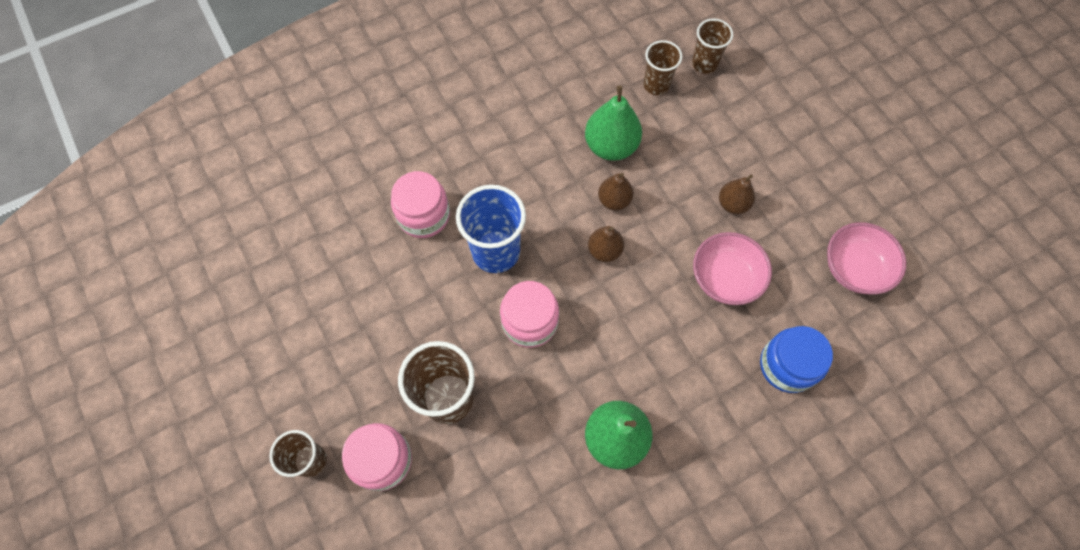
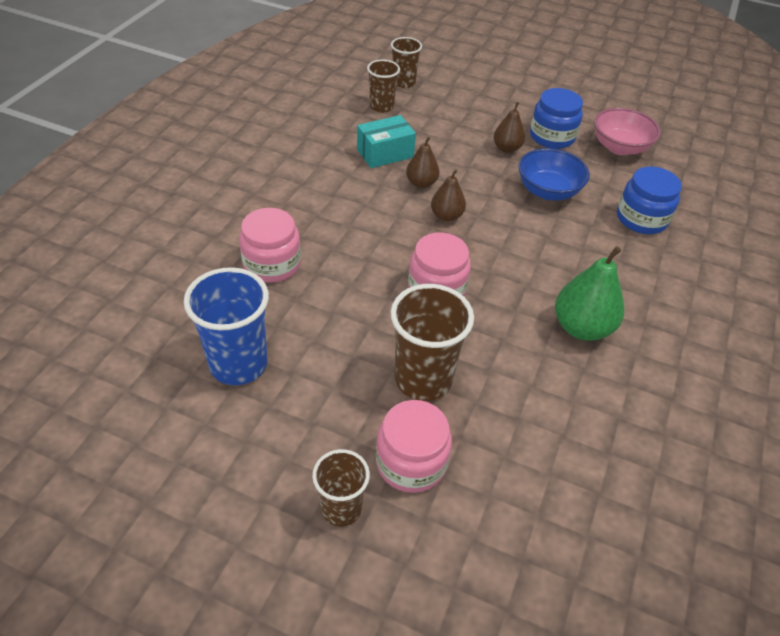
camera: 40 degrees left, 20 degrees down
blue cup [456,185,526,273] -> blue cup moved to [184,267,269,385]
green pear [585,85,642,161] -> turquoise box [357,115,416,168]
pink bowl [693,232,772,305] -> blue bowl [518,148,590,201]
none -> blue jar [530,88,583,149]

